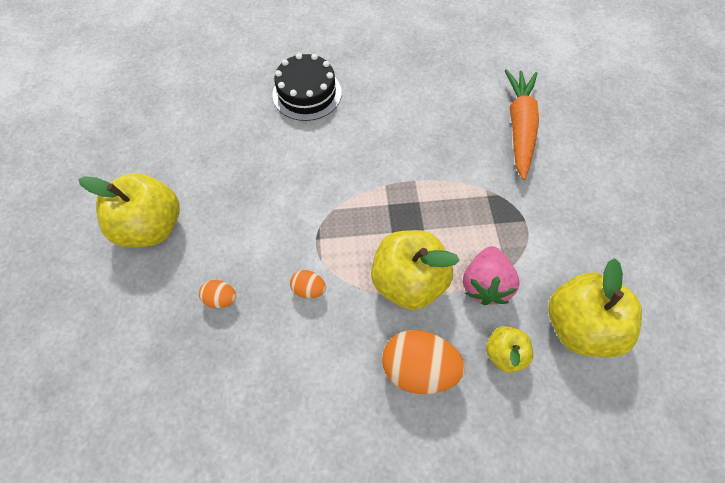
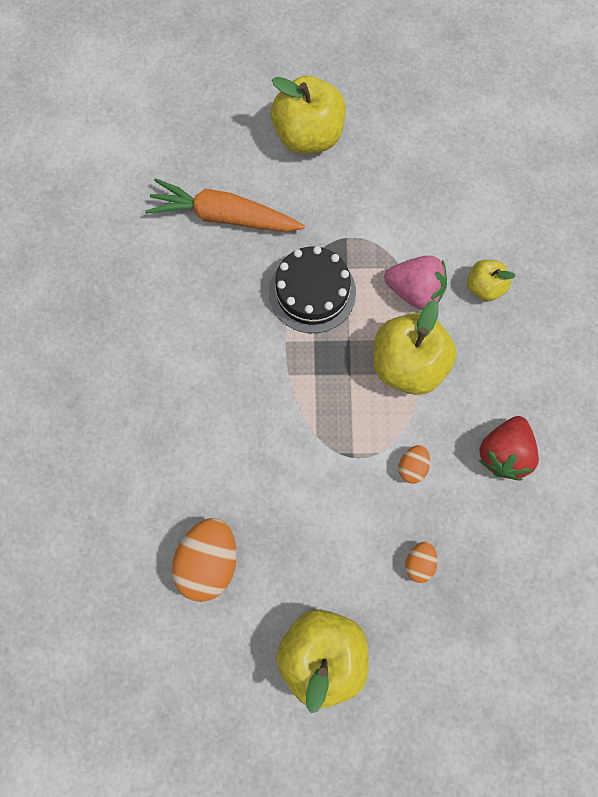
camera: 85 degrees left, 10 degrees up
black cake [272,53,342,121] -> black cake moved to [269,246,356,333]
orange egg [382,330,465,394] -> orange egg moved to [172,518,237,602]
yellow apple [548,258,642,358] -> yellow apple moved to [271,76,346,154]
none -> red strawberry [479,416,539,481]

